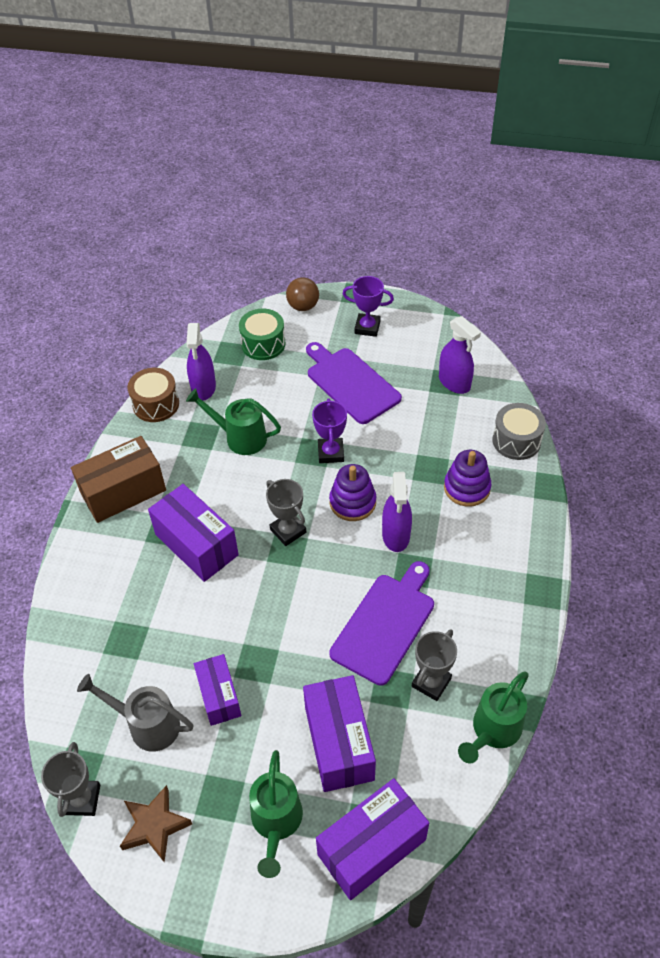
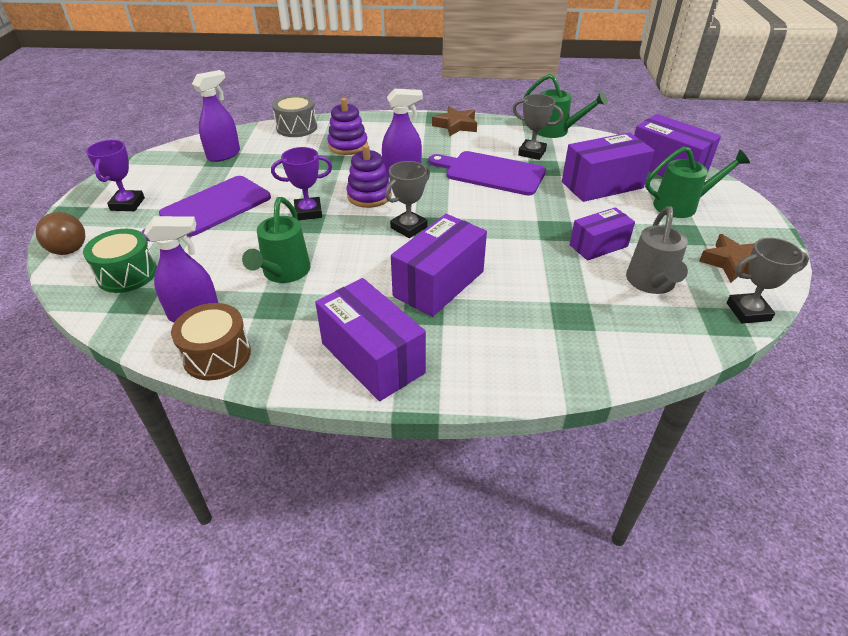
camera: 100 degrees left, 10 degrees down
brown box [71,436,166,523] -> purple box [315,278,426,401]
none -> brown star [432,106,477,136]

